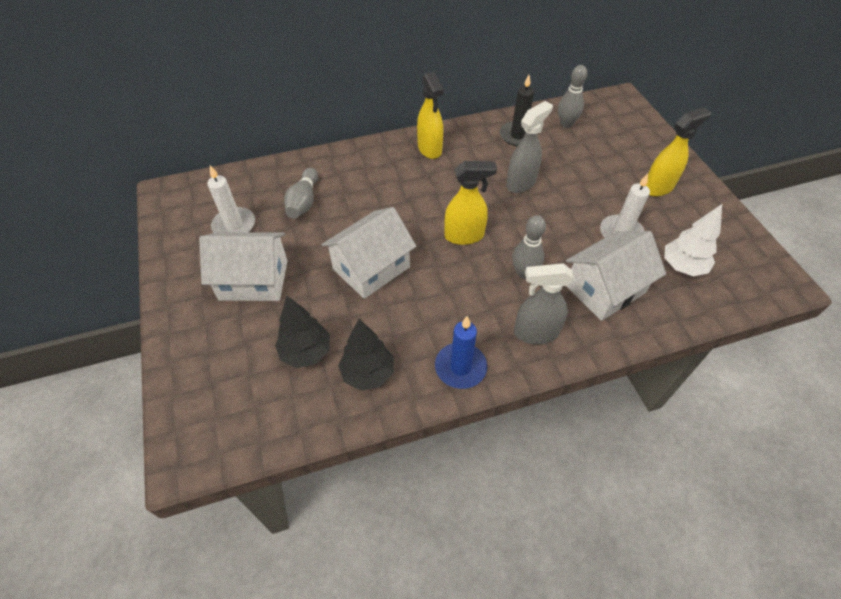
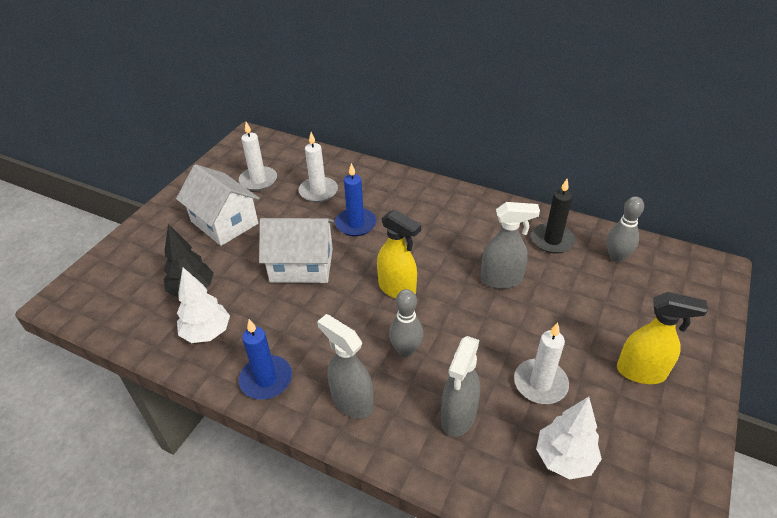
camera: 45 degrees right, 10 degrees down
grey bowling pin [284,168,318,218] -> white candle [299,132,338,202]
black tree [338,319,394,391] -> white tree [177,267,230,343]
yellow spray bottle [417,72,444,159] -> none
white house [566,231,666,321] -> grey spray bottle [441,336,480,437]
none -> blue candle [335,163,377,236]

